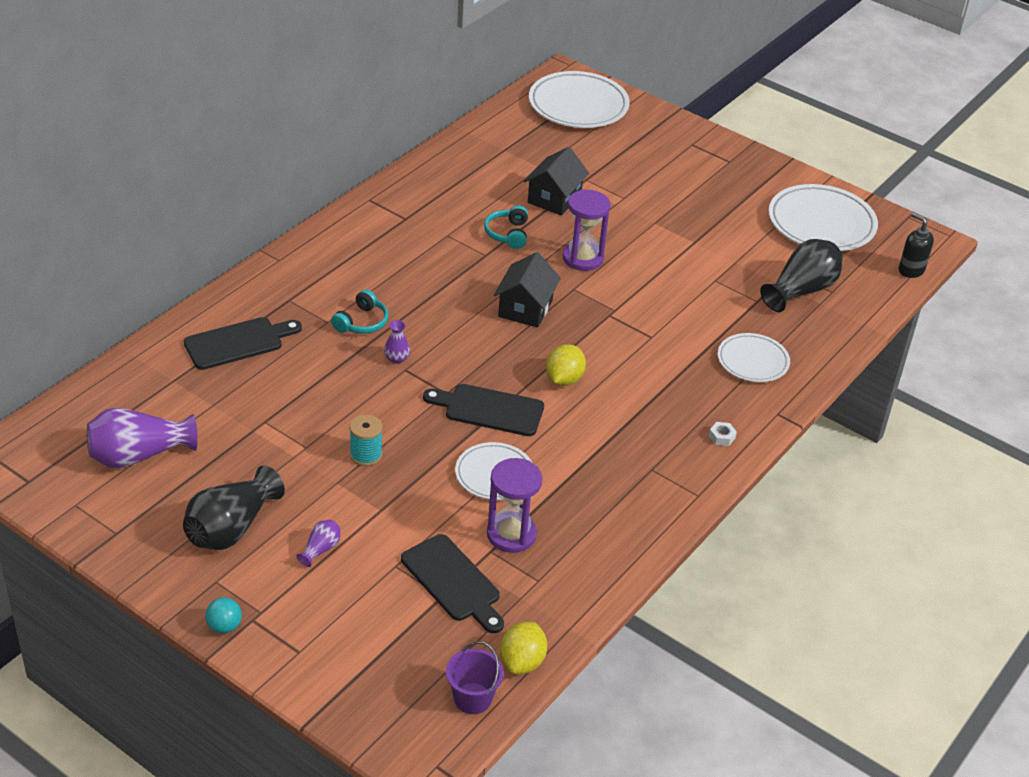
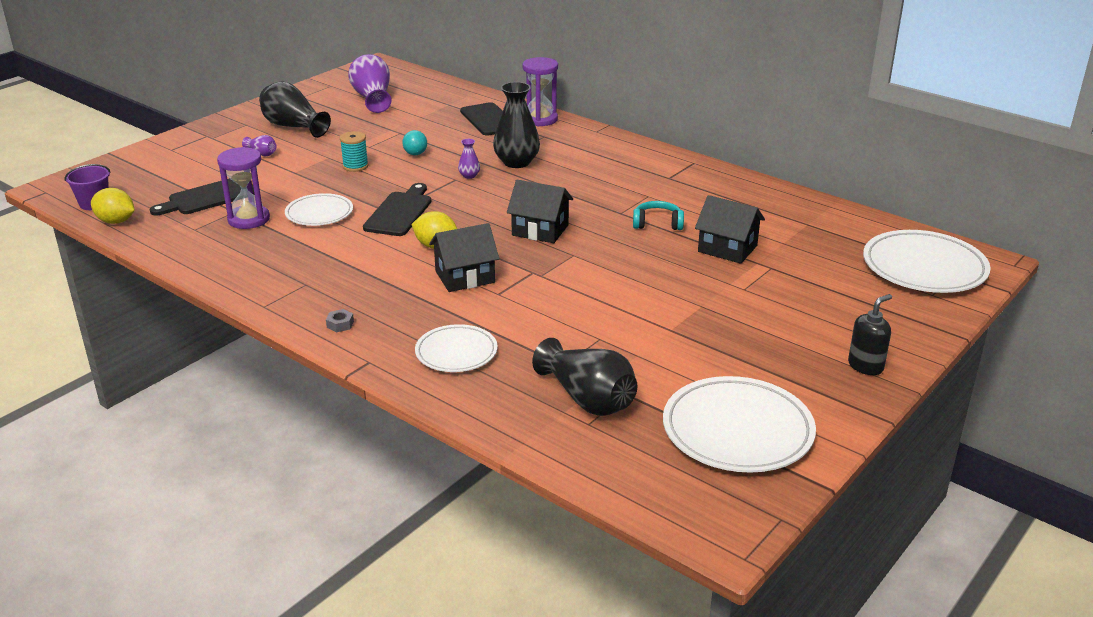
camera: 95 degrees right, 10 degrees down
turquoise ball [205,597,242,634] -> turquoise ball moved to [402,130,427,155]
turquoise headphones [331,289,388,334] -> black vase [493,82,540,168]
purple hourglass [563,190,610,271] -> purple hourglass moved to [523,57,558,126]
white nut [709,422,737,446] -> grey nut [326,309,354,332]
black soap dispenser [899,212,934,278] -> black soap dispenser moved to [848,294,892,375]
none -> black house [429,223,499,292]

